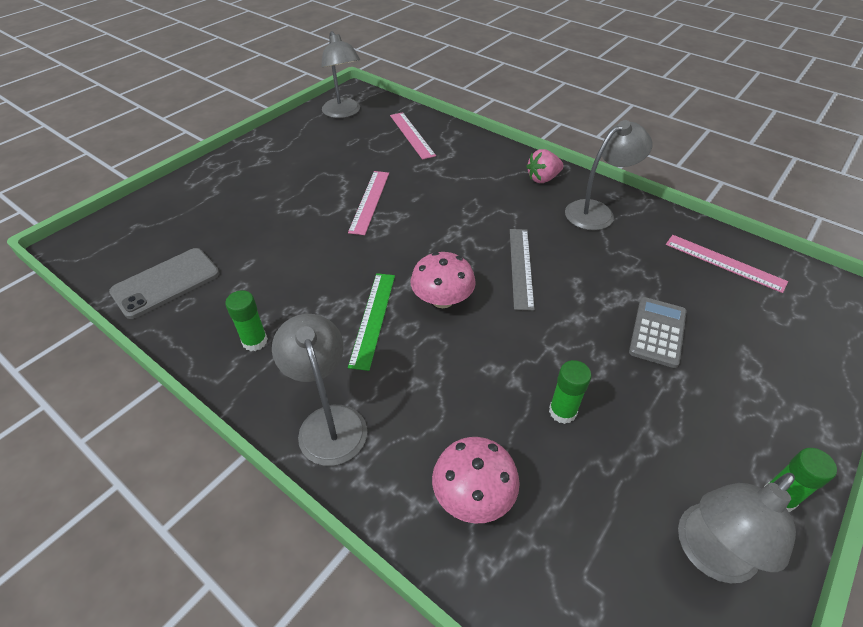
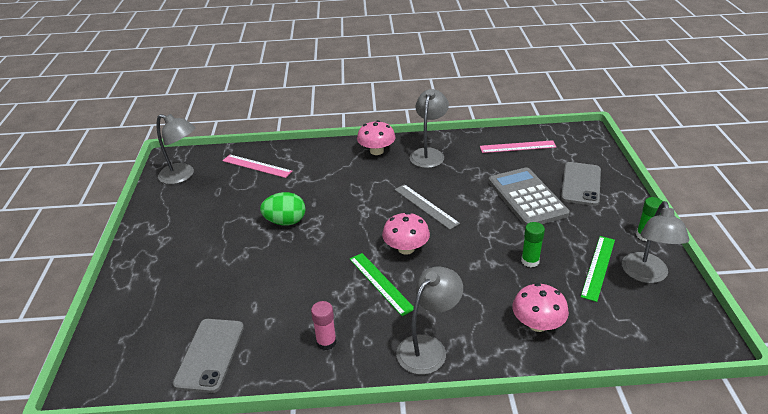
camera: 40 degrees left, 10 degrees down
green glue stick [225,290,268,351] -> pink glue stick [311,301,337,350]
grey lamp [272,314,367,466] -> grey lamp turned 105 degrees clockwise [396,266,463,375]
pink ruler [348,171,389,235] -> green egg [260,192,305,225]
pink strawberry [526,149,564,183] -> pink mushroom [357,120,396,155]
grey calculator [629,297,687,368] -> grey calculator [489,167,570,227], size x1.61
none -> grey phone [561,162,601,206]
none -> green ruler [581,236,615,302]

